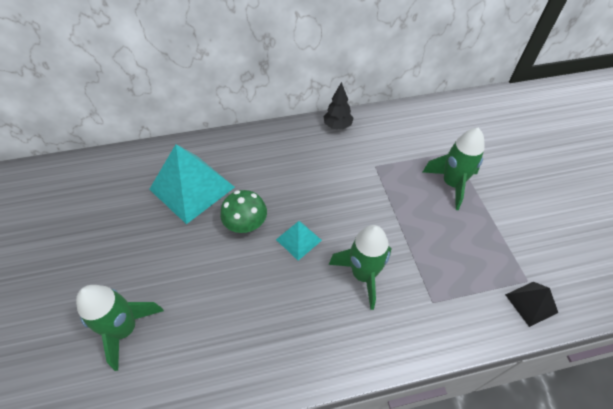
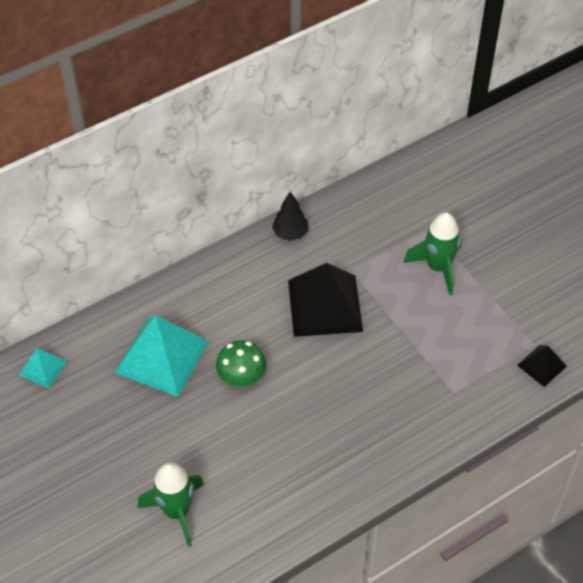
camera: 20 degrees left, 0 degrees up
turquoise pyramid [276,221,322,261] -> turquoise pyramid moved to [19,348,67,388]
green rocket [329,225,391,310] -> none
none -> black pyramid [288,263,363,337]

